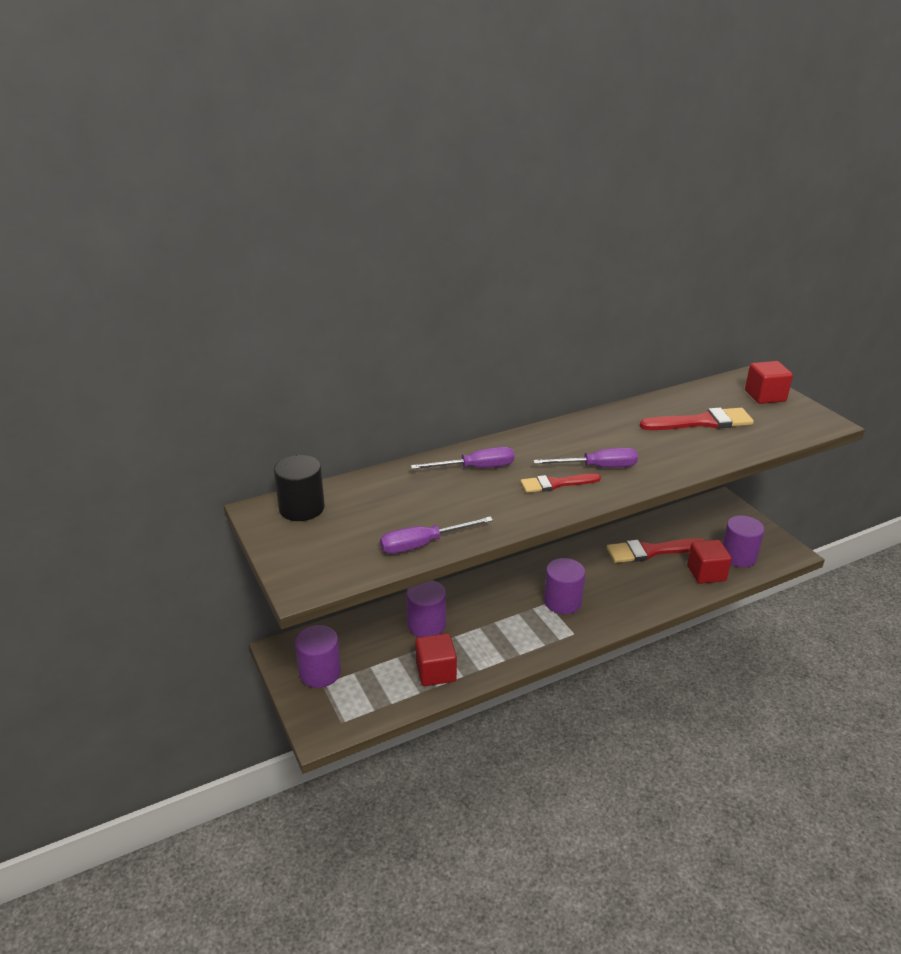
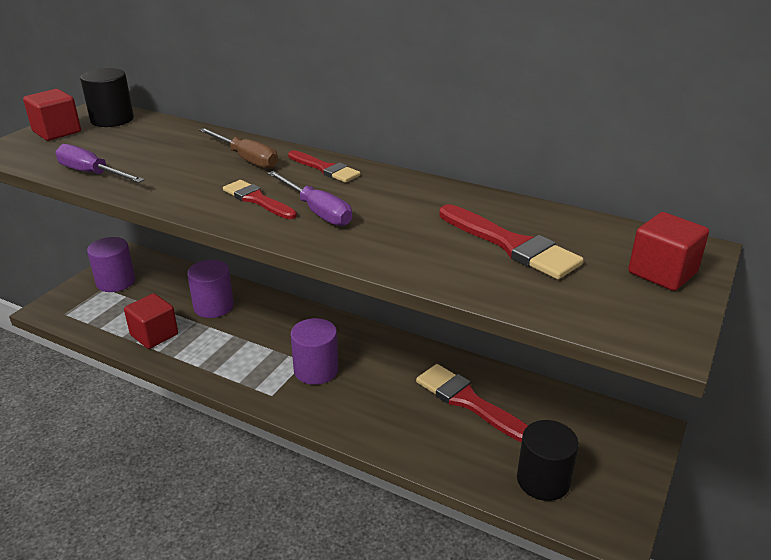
camera: 55 degrees right, 0 degrees up
purple screwdriver [411,447,514,469] -> brown screwdriver [199,128,278,169]
red cube [687,540,732,584] -> red cube moved to [23,89,81,141]
purple cylinder [723,515,765,568] -> black cylinder [517,420,579,501]
none -> red brush [288,150,361,183]

